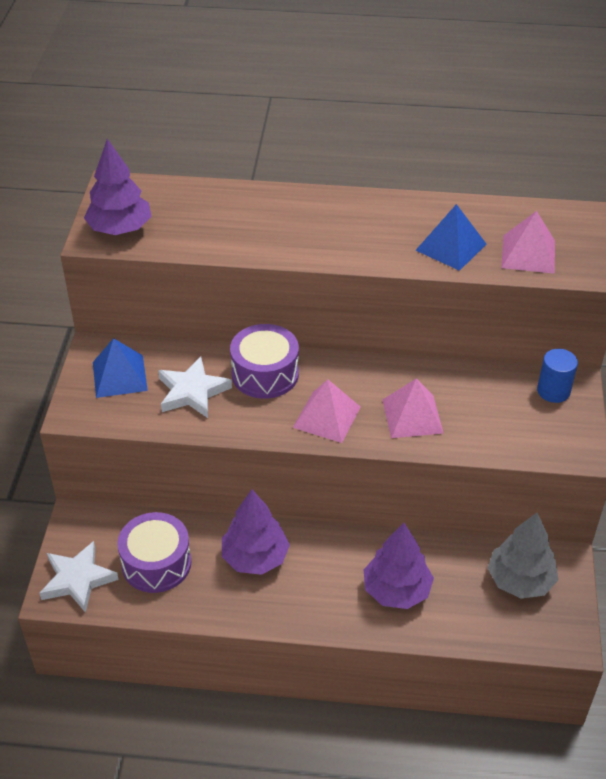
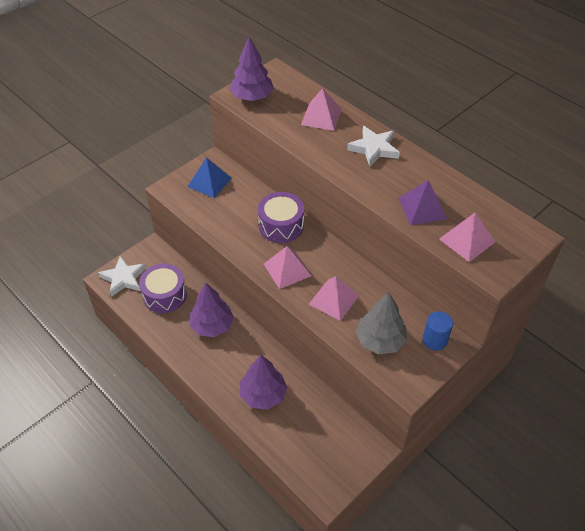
camera: 40 degrees right, 5 degrees up
white star [158,357,232,418] -> white star moved to [347,126,400,167]
blue pyramid [415,204,486,271] -> purple pyramid [398,180,447,225]
grey tree [488,513,558,599] -> grey tree moved to [356,292,407,355]
none -> pink pyramid [301,88,342,131]

